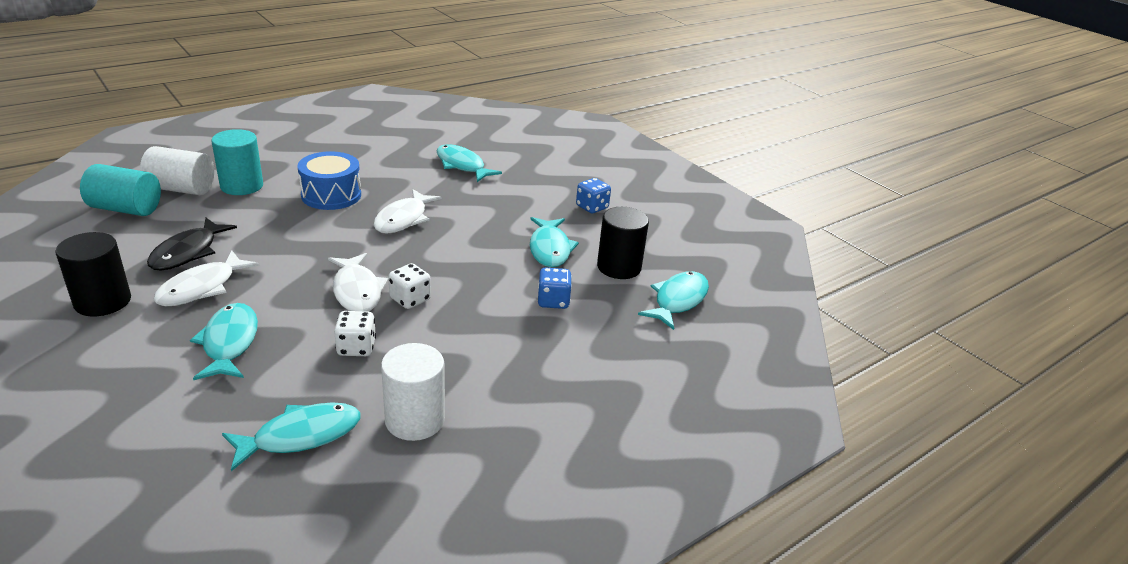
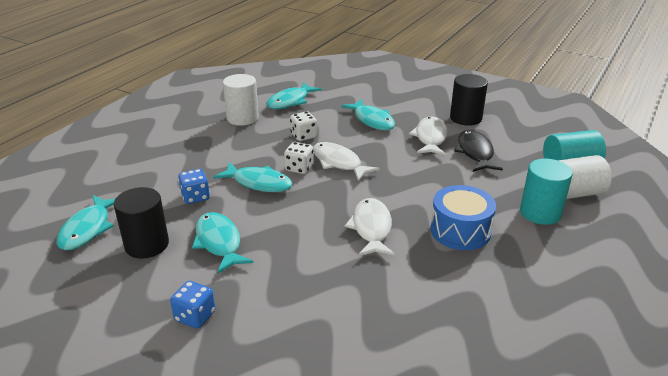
camera: 160 degrees right, 0 degrees up
turquoise fish [437,144,502,182] -> turquoise fish moved to [213,162,293,192]

